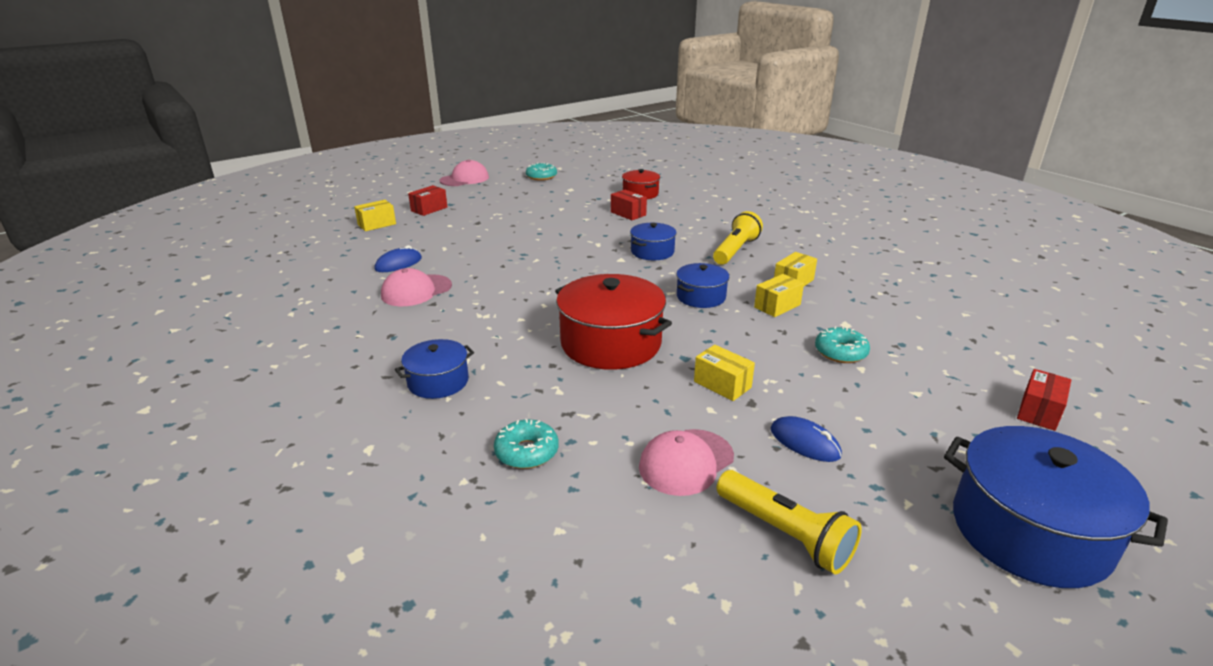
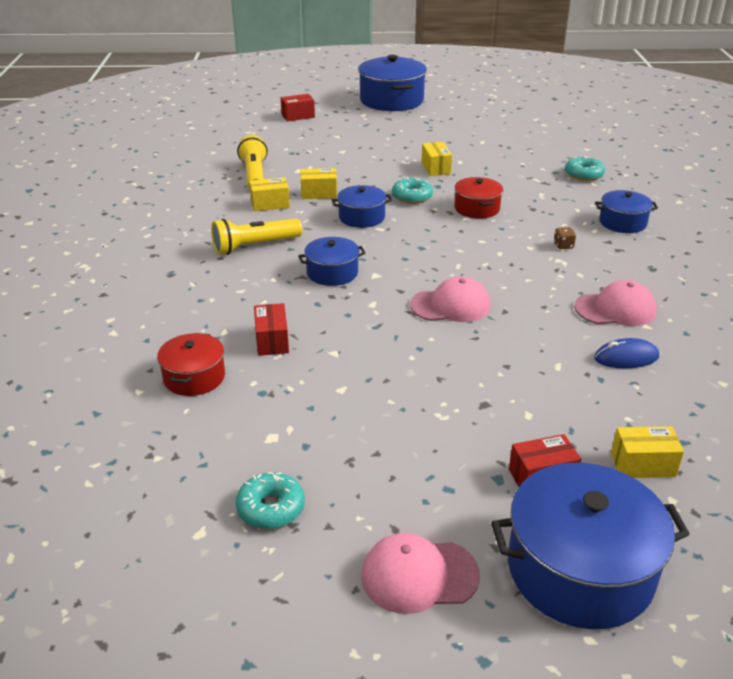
camera: 145 degrees left, 5 degrees up
red pot [555,274,672,370] -> red pot [455,177,503,219], size x0.55
pink cap [639,429,734,496] -> pink cap moved to [410,276,490,322]
yellow flashlight [717,470,862,574] -> yellow flashlight moved to [237,135,268,189]
blue mouse [771,416,842,462] -> none
turquoise donut [815,326,870,363] -> turquoise donut moved to [392,177,433,204]
none -> blue pot [491,463,689,629]
none -> brown dice [554,227,576,249]

